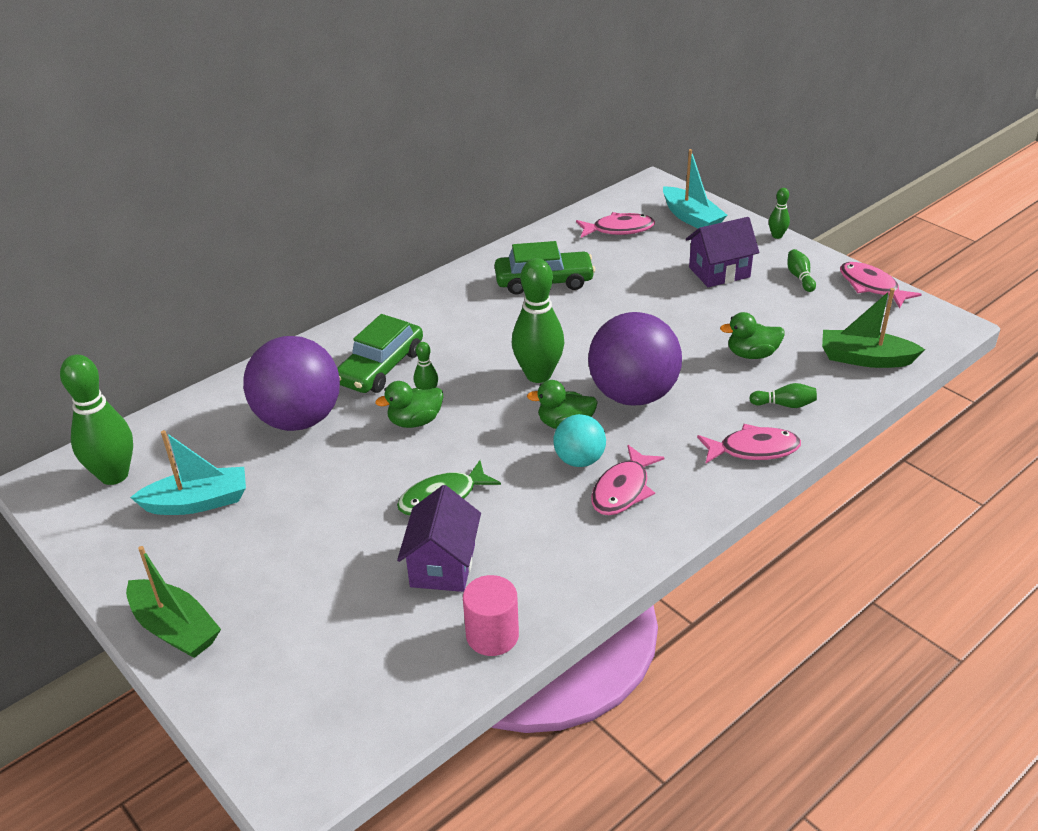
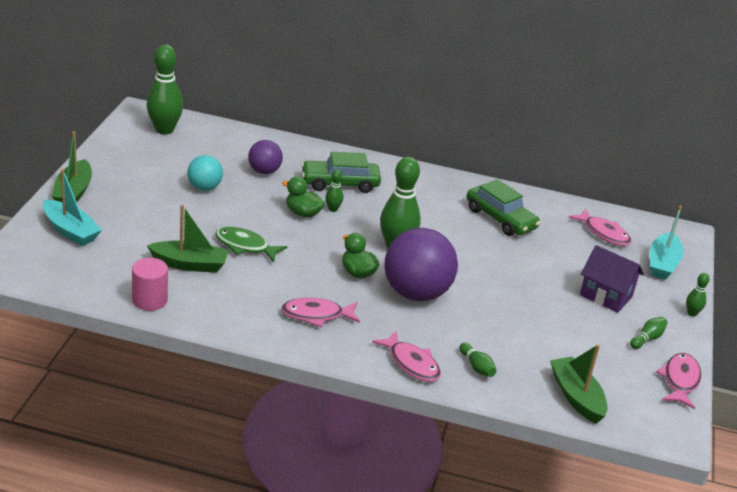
camera: 50 degrees right, 5 degrees down
turquoise boat [130,430,246,515] -> turquoise boat moved to [43,169,102,246]
purple ball [243,336,340,431] -> purple ball [248,140,283,174], size x0.53
purple house [397,485,481,592] -> green boat [147,205,229,273]
turquoise ball [553,414,606,467] -> turquoise ball moved to [187,155,223,191]
green duck [720,312,785,359] -> none

